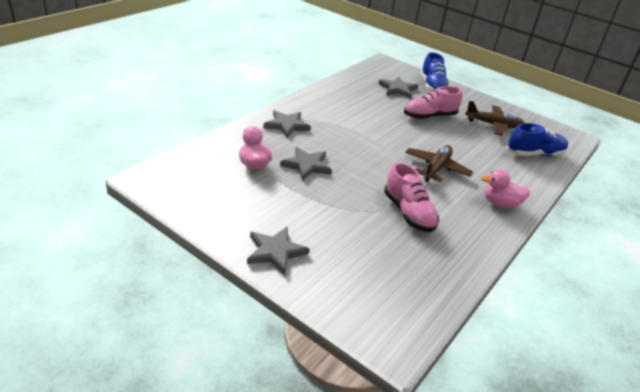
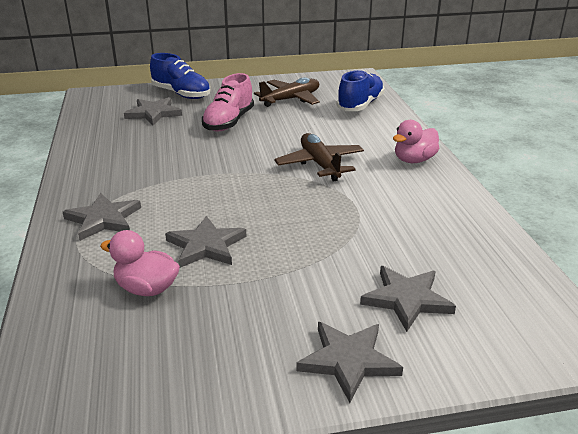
camera: 45 degrees left, 5 degrees down
pink shoe [384,162,439,232] -> none
none -> grey star [360,266,456,332]

